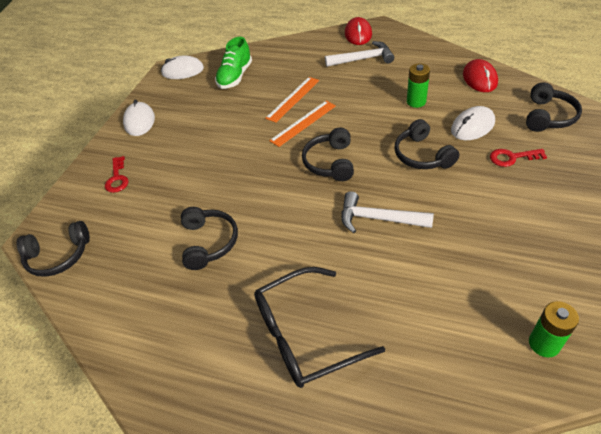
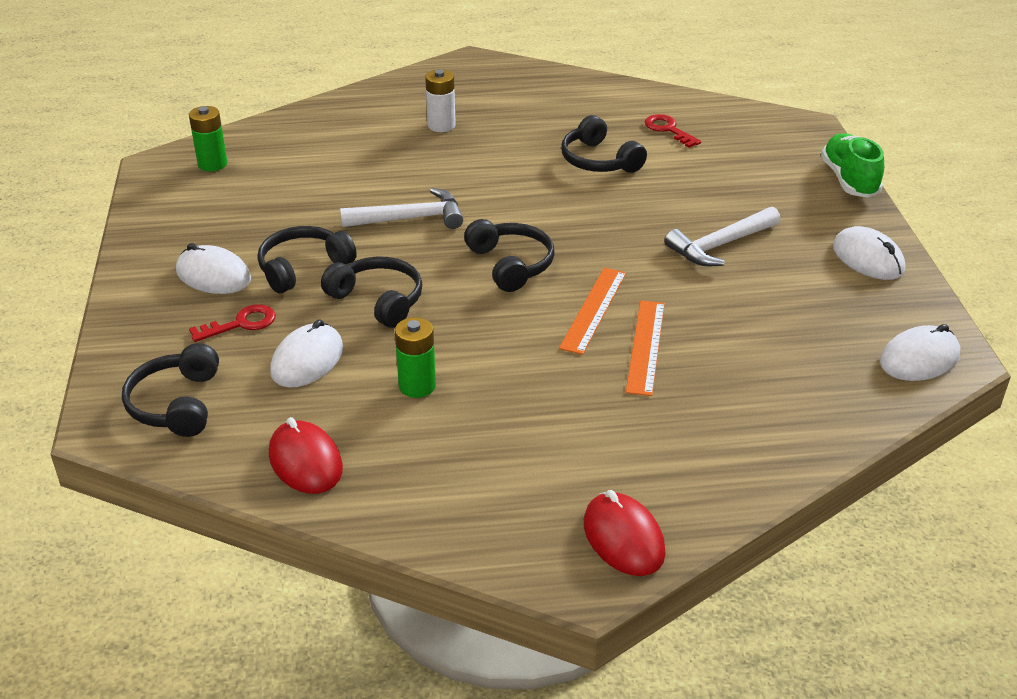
camera: 150 degrees right, 10 degrees down
black headphones [16,221,90,277] -> black headphones moved to [257,226,357,293]
red key [105,156,128,193] -> red key moved to [645,114,701,148]
green shoe [215,37,252,89] -> green shoe moved to [821,133,884,198]
black glasses [254,267,385,388] -> white battery [425,69,456,132]
white hammer [325,41,394,67] -> white hammer moved to [664,207,780,266]
none -> white mouse [176,243,251,294]

